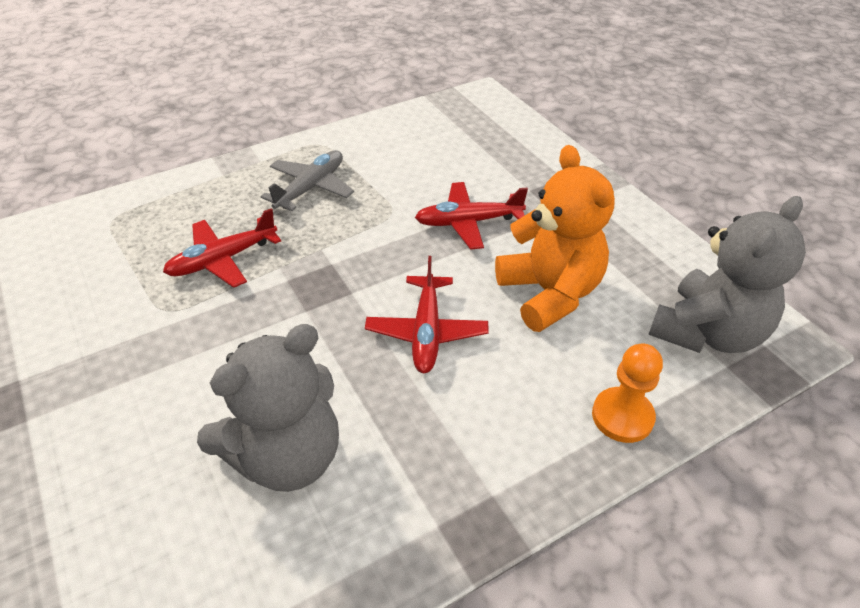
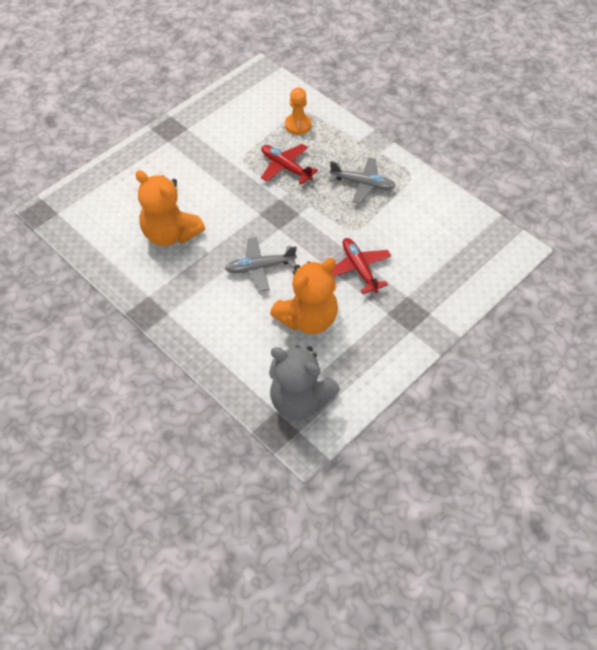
camera: 75 degrees right, 10 degrees up
grey teddy bear [197,324,339,492] -> orange teddy bear [135,170,205,246]
red plane [365,256,488,373] -> grey plane [225,237,297,292]
orange pawn [592,343,663,443] -> orange pawn moved to [285,87,312,135]

